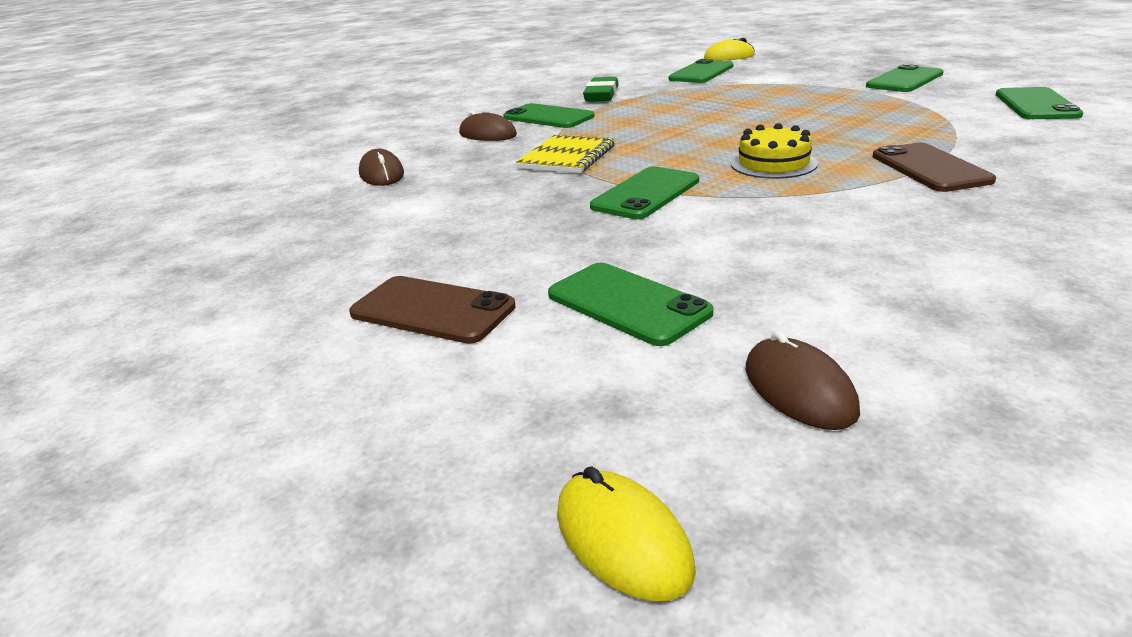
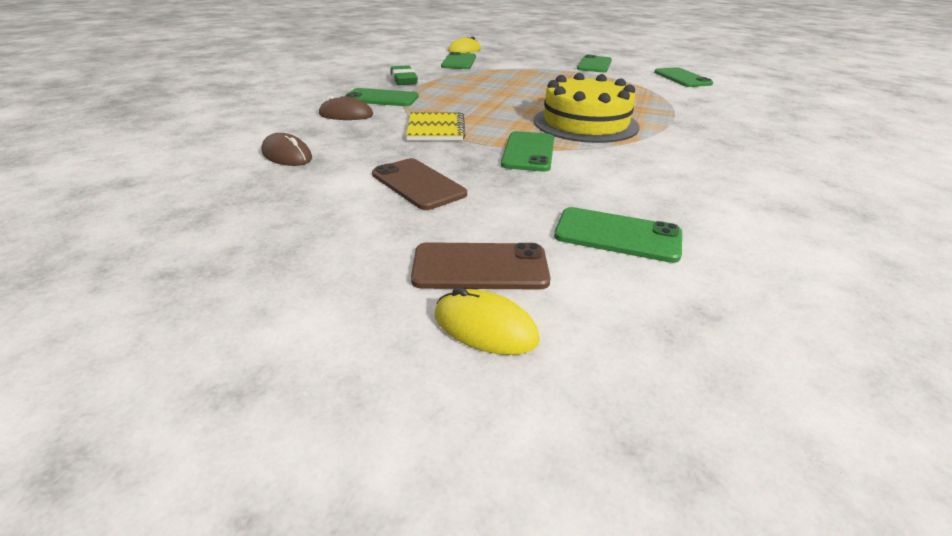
camera: 30 degrees left, 5 degrees up
yellow mouse [557,466,696,601] -> yellow mouse moved to [435,287,540,355]
yellow cake [731,123,818,179] -> yellow cake [534,73,639,143], size x1.79
brown mouse [746,331,860,430] -> none
brown phone [873,143,996,192] -> brown phone moved to [372,158,467,210]

